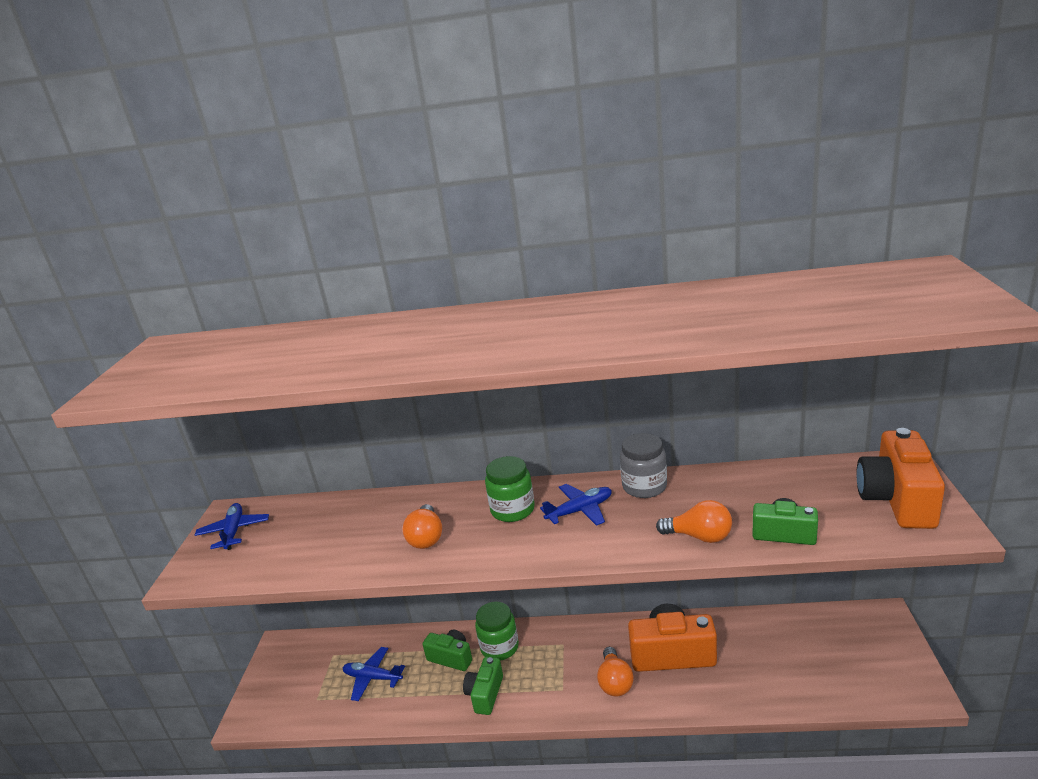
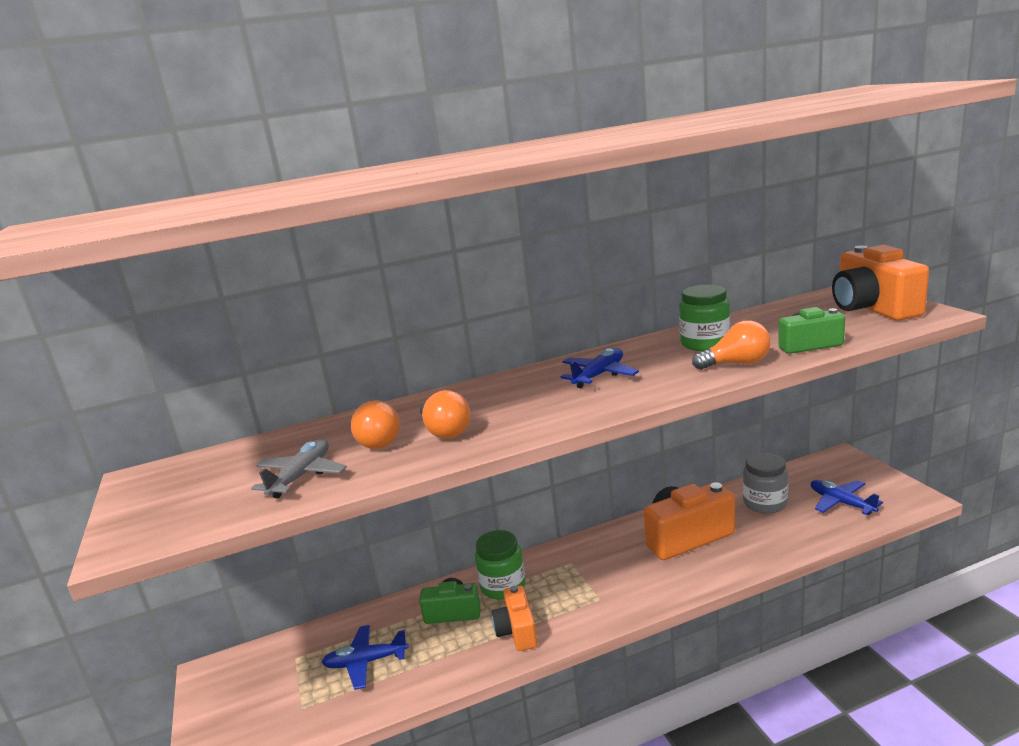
camera: 25 degrees left, 5 degrees down
blue plane [195,503,269,550] -> blue plane moved to [811,480,883,515]
green camera [463,657,503,715] -> orange camera [492,585,538,651]
green jar [485,456,535,522] -> green jar moved to [679,285,730,351]
orange light bulb [597,647,634,696] -> orange light bulb moved to [351,400,400,449]
grey jar [620,433,667,498] -> grey jar moved to [743,452,788,514]
none -> grey plane [251,439,347,498]

